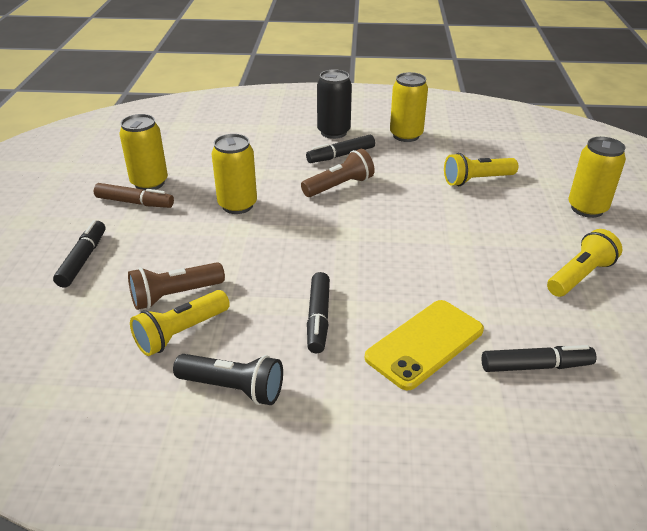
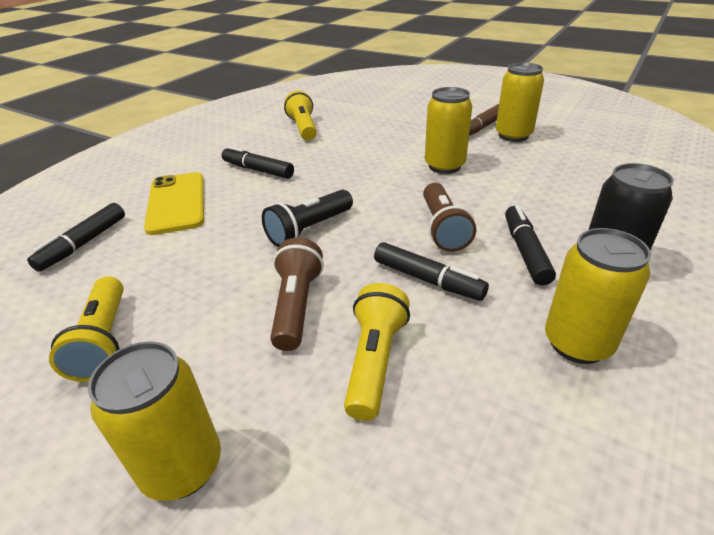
camera: 120 degrees right, 0 degrees up
black marker [53,220,105,288] -> black marker moved to [374,242,489,301]
brown flashlight [128,262,225,310] -> brown flashlight moved to [270,238,324,351]
black flashlight [173,354,283,405] -> black flashlight moved to [262,190,353,247]

